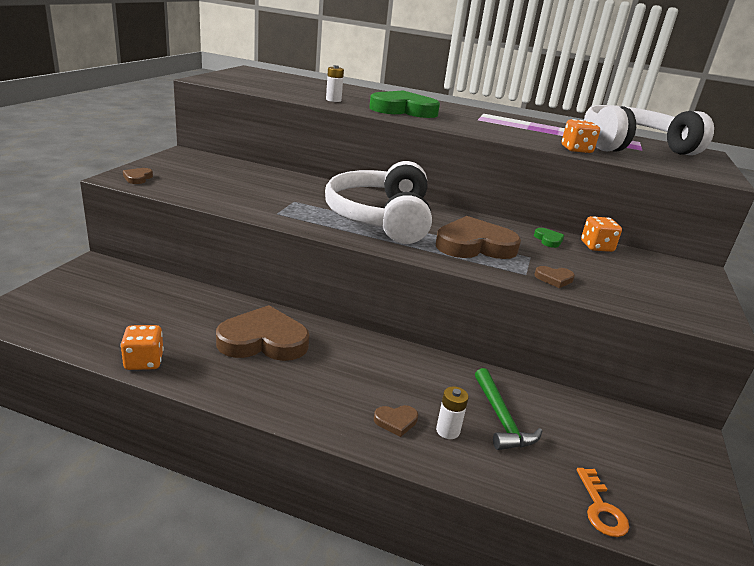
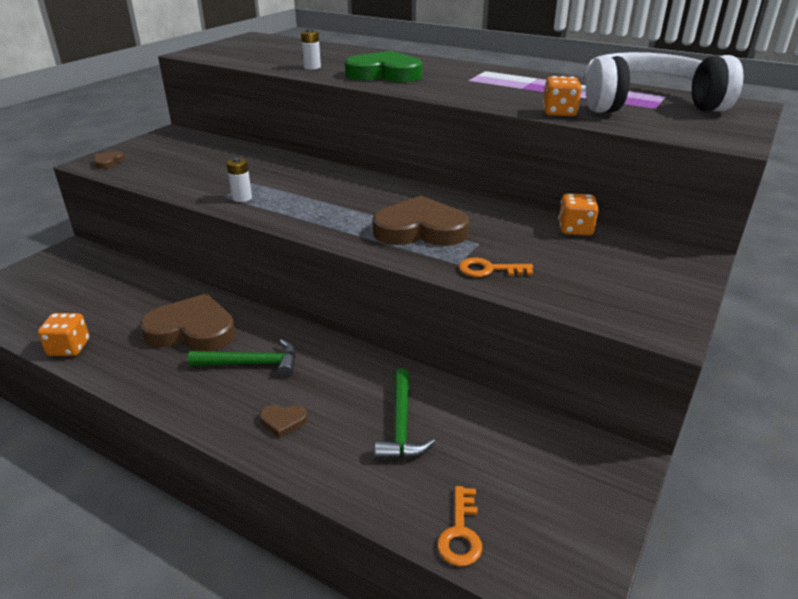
camera: 15 degrees right, 5 degrees up
white headphones [325,161,432,244] -> none
white battery [436,386,469,439] -> white battery moved to [226,157,252,202]
green heart [534,228,564,248] -> none
brown heart [535,266,575,288] -> orange key [459,258,533,277]
none -> green hammer [188,339,296,378]

